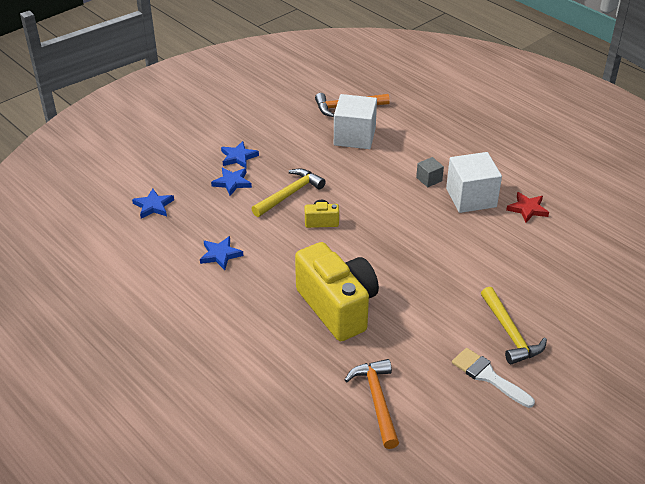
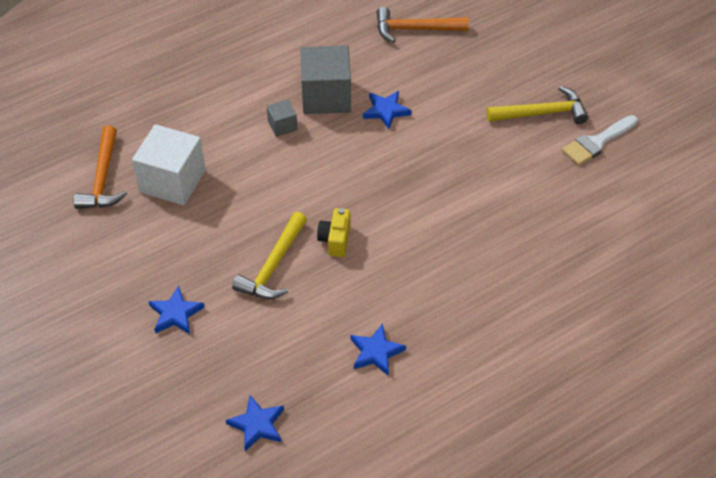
camera: 80 degrees left, 10 degrees up
blue star [211,168,252,196] -> blue star moved to [363,91,411,129]
yellow hammer [252,169,326,217] -> yellow hammer turned 120 degrees counterclockwise [232,212,307,299]
yellow camera [295,242,379,341] -> none
orange hammer [345,359,399,449] -> orange hammer moved to [377,7,469,43]
white cube [446,152,502,213] -> grey cube [301,45,351,114]
red star [506,192,549,223] -> none

